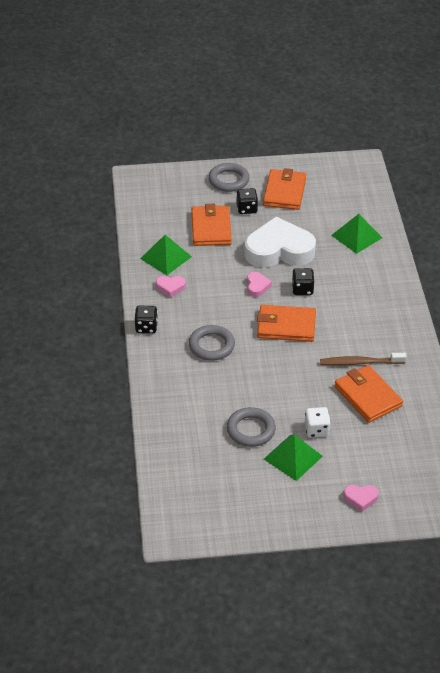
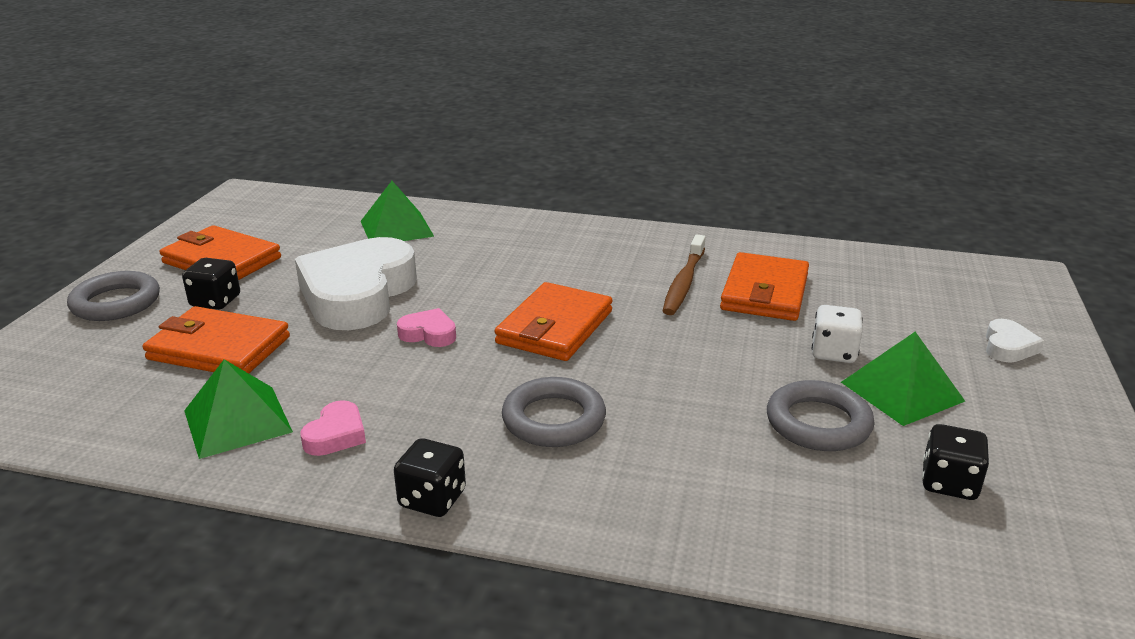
camera: 70 degrees left, 15 degrees down
black dice [292,268,314,295] -> black dice moved to [922,424,990,500]
orange wallet [334,365,403,423] -> orange wallet turned 60 degrees counterclockwise [720,252,809,321]
pink heart [344,485,379,512] -> white heart [986,319,1044,363]

